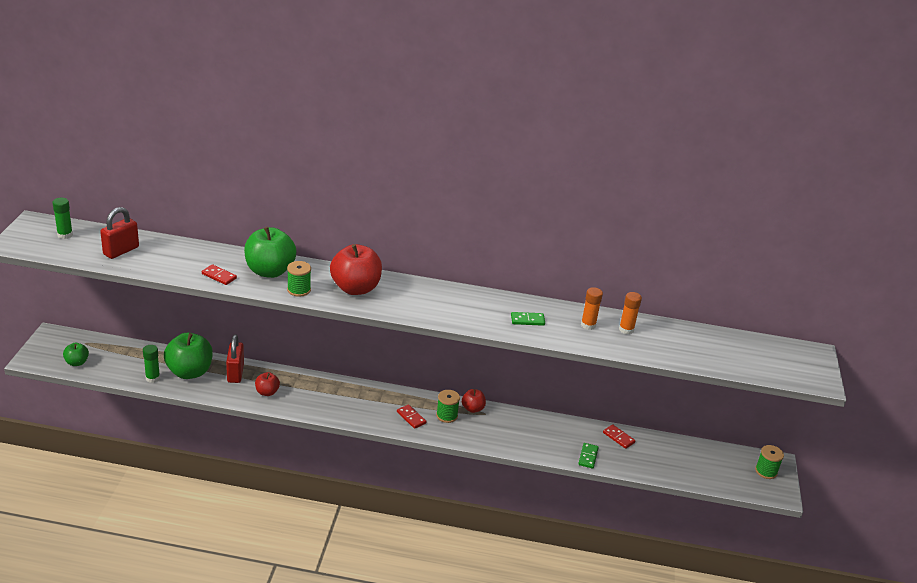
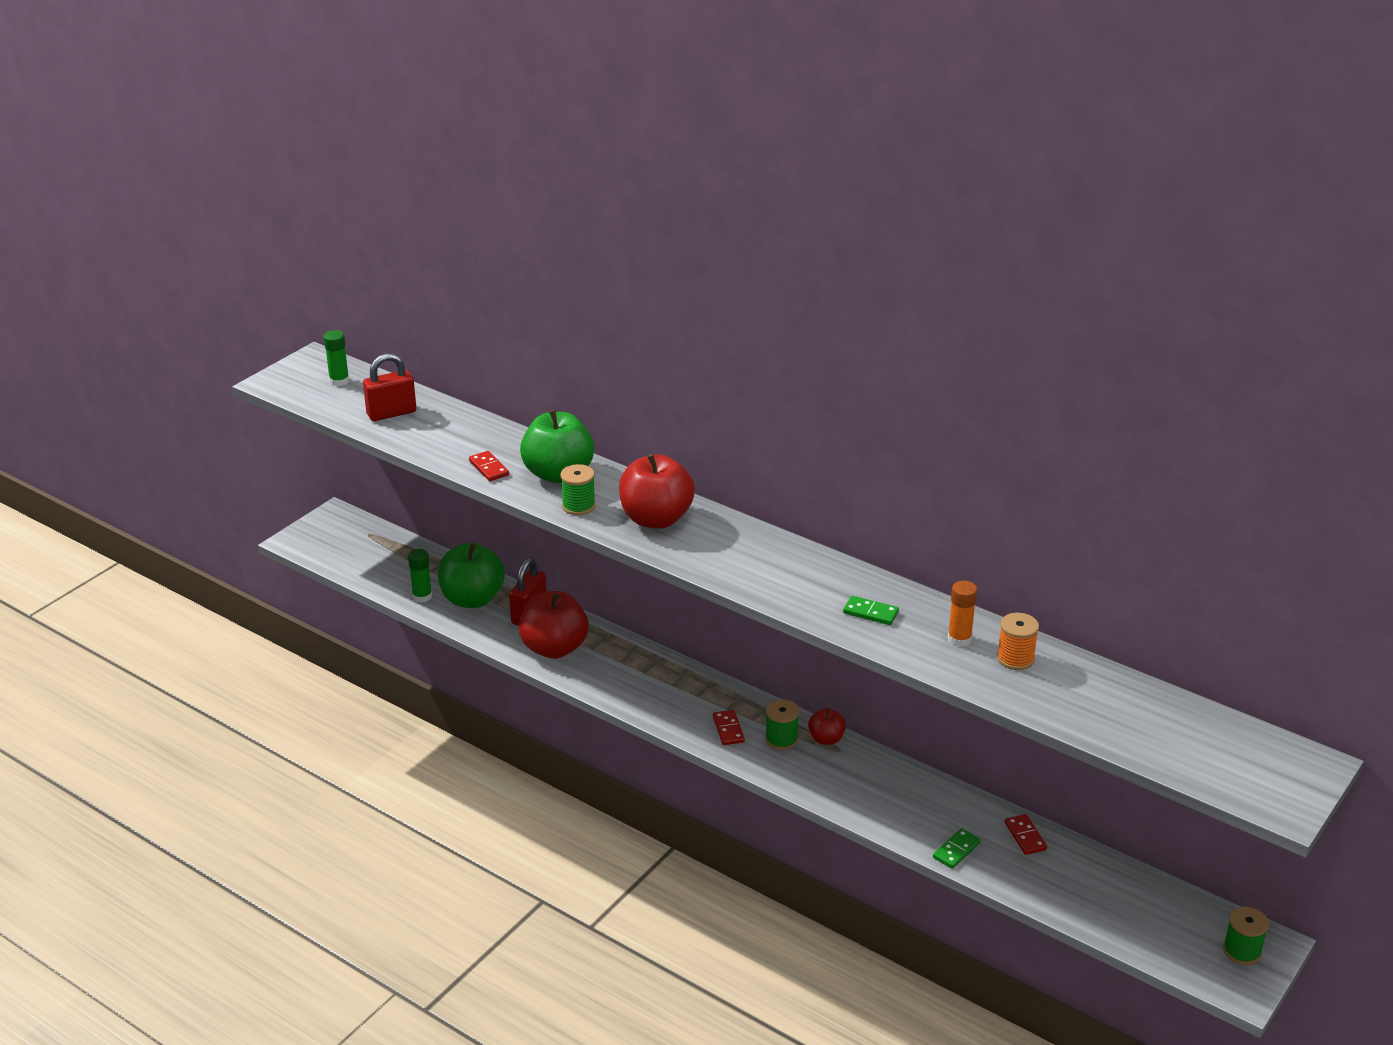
camera: 30 degrees right, 0 degrees up
green apple [63,343,89,366] -> none
red apple [255,372,280,396] -> red apple [519,591,589,659], size x1.96
orange glue stick [619,292,642,334] -> orange spool [997,613,1039,670]

